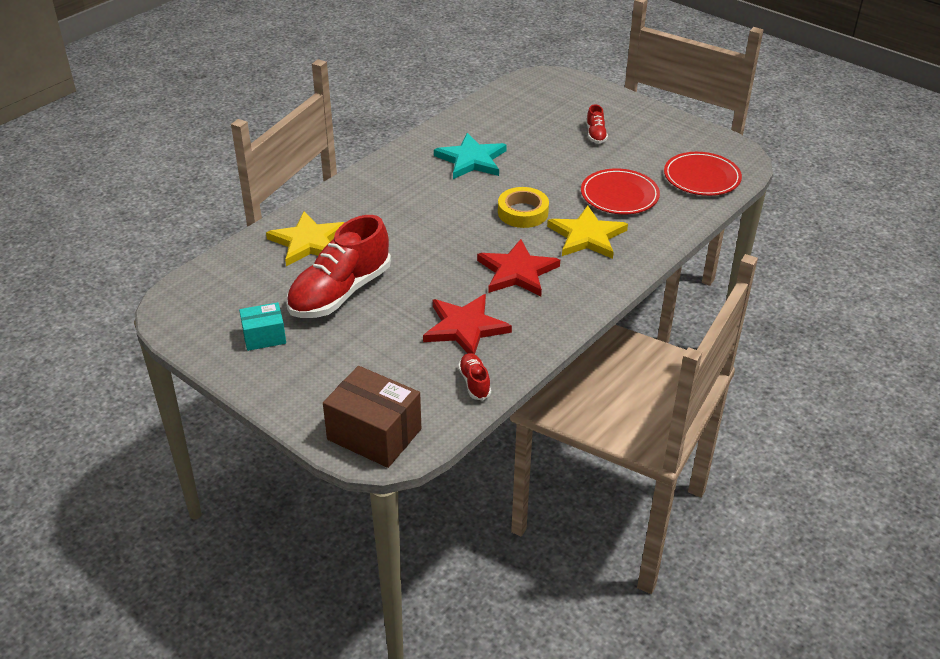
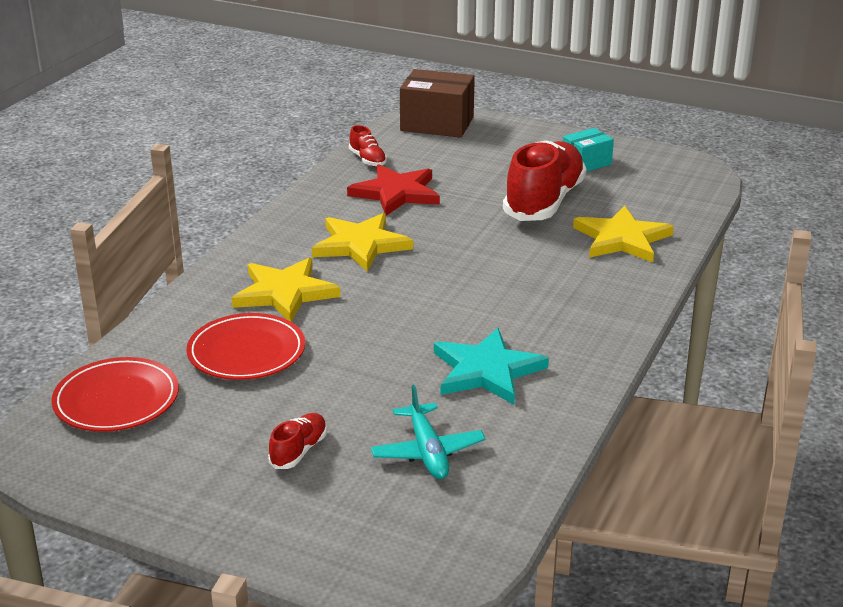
camera: 165 degrees right, 10 degrees down
red star [477,239,560,296] -> yellow star [312,213,413,272]
yellow tape [498,187,549,228] -> none
red shoe [586,104,608,143] -> red shoe turned 45 degrees clockwise [268,413,327,469]
none -> turquoise plane [371,385,486,479]

